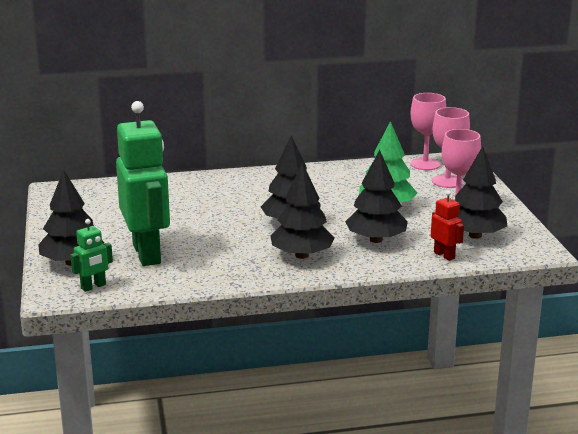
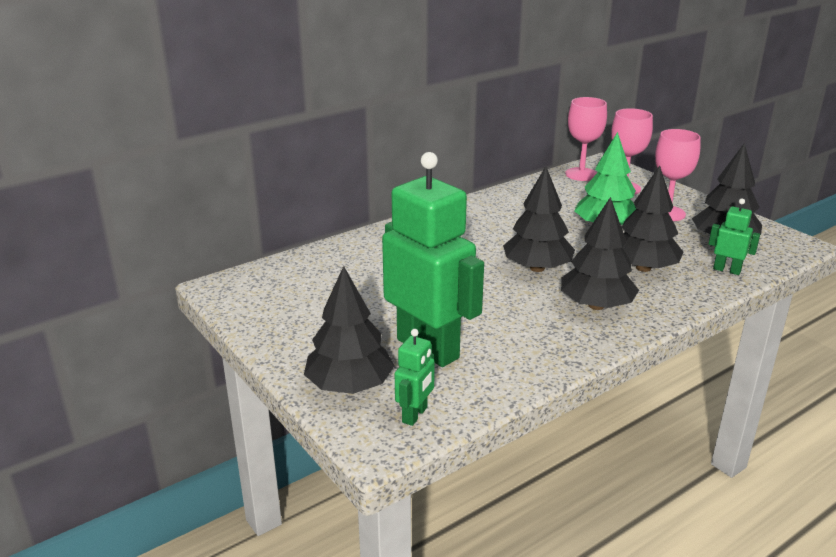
camera: 25 degrees left, 5 degrees up
red robot [431,191,464,261] -> green robot [709,199,760,275]

